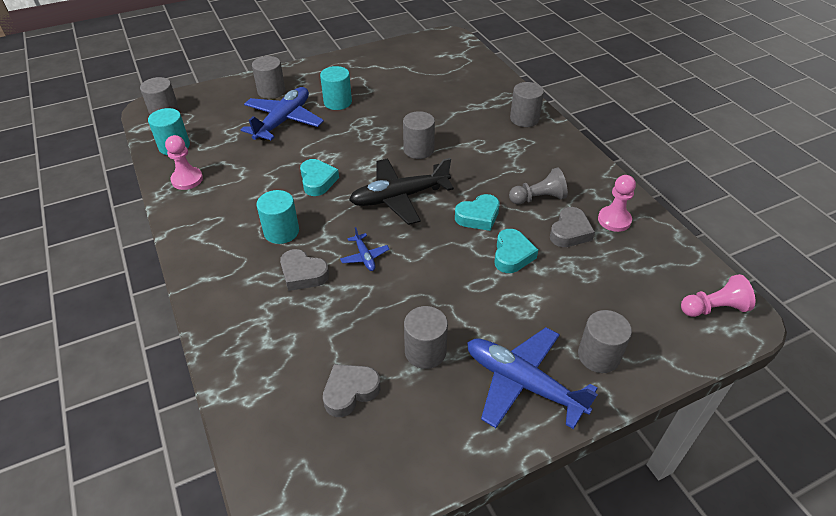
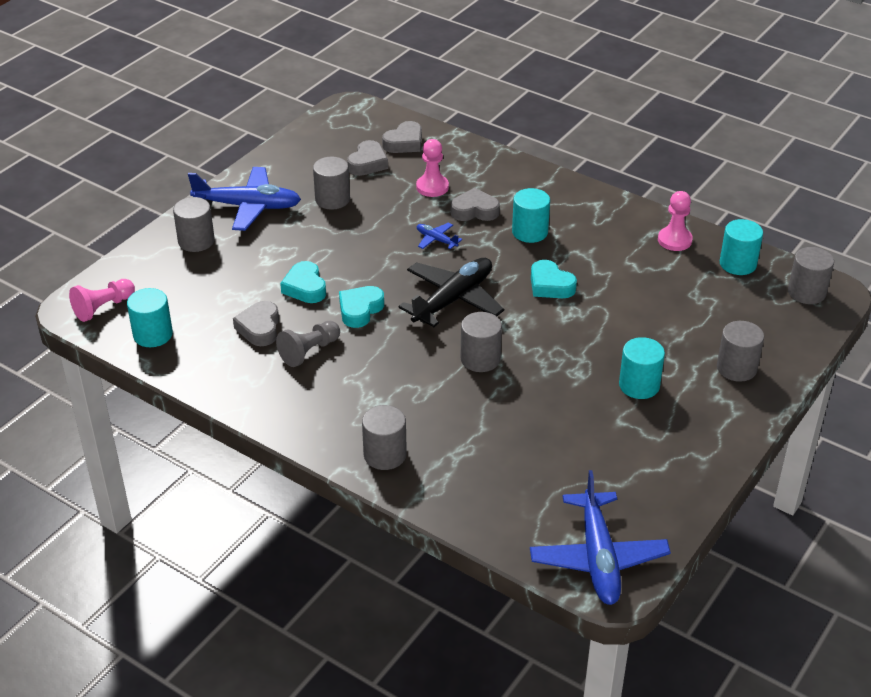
camera: 150 degrees right, 5 degrees down
blue plane [241,87,324,141] -> blue plane moved to [530,470,671,605]
pink pawn [598,175,636,232] -> pink pawn moved to [416,139,449,197]
none -> turquoise cylinder [127,288,173,347]
none -> grey heart [382,121,422,153]

